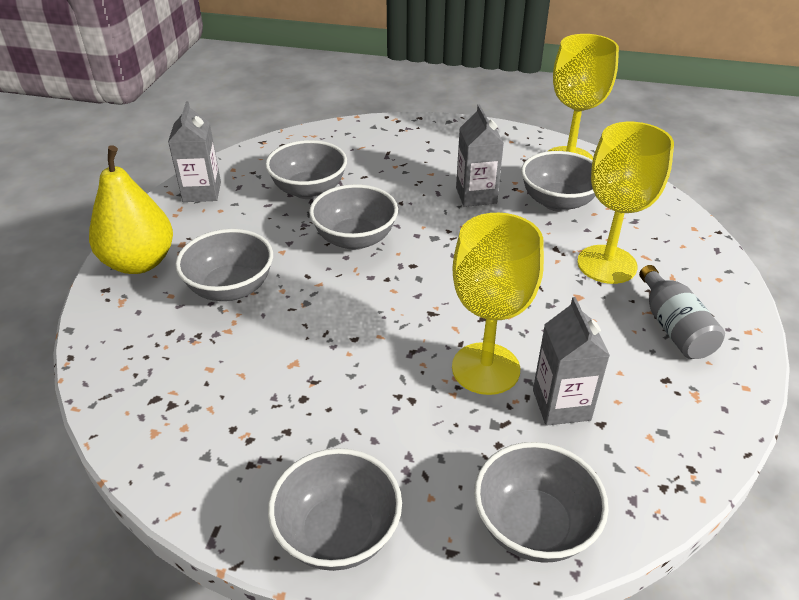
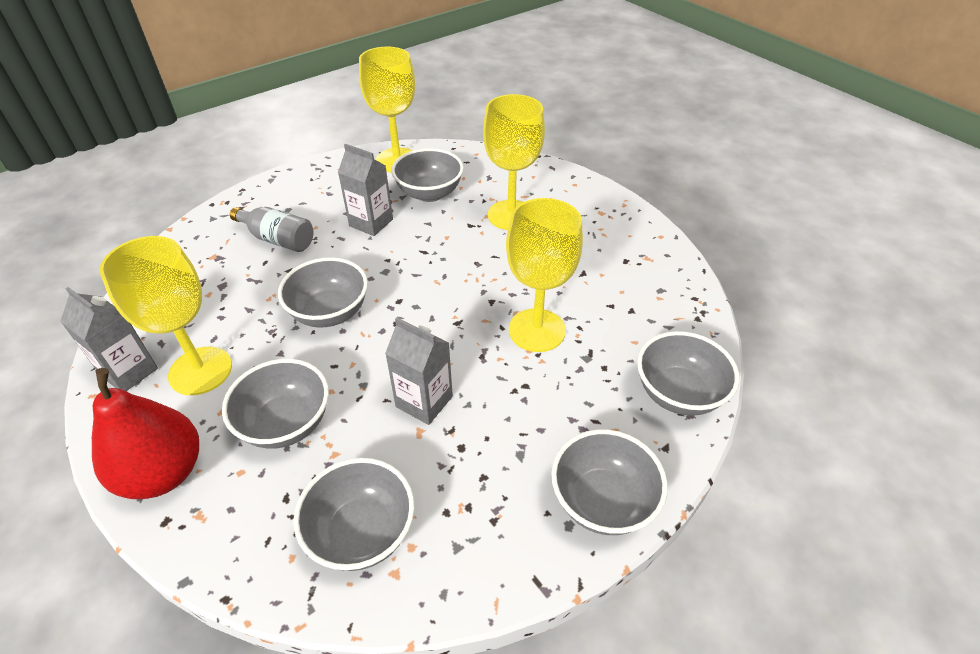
camera: 50 degrees left, 5 degrees up
yellow pear [89,145,173,274] -> red pear [92,368,199,499]
grey bowl [265,140,347,199] -> grey bowl moved to [293,458,415,571]
grey carton [533,297,610,426] -> grey carton moved to [385,318,453,425]
grey bottle [639,265,725,359] -> grey bottle moved to [230,207,314,252]
none -> yellow goblet [100,236,232,395]

